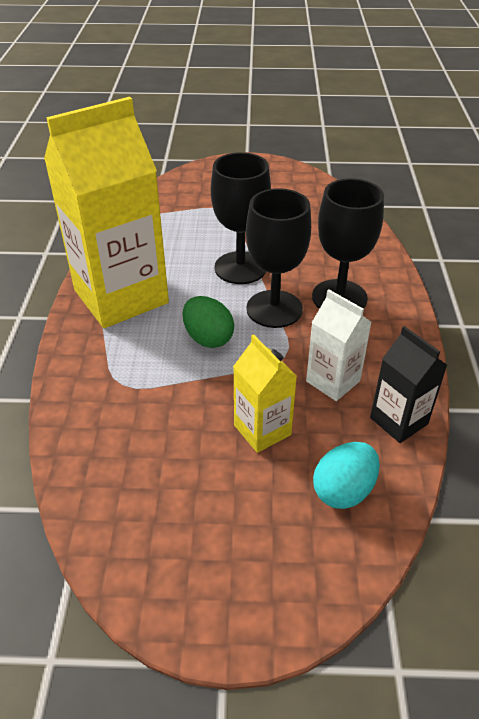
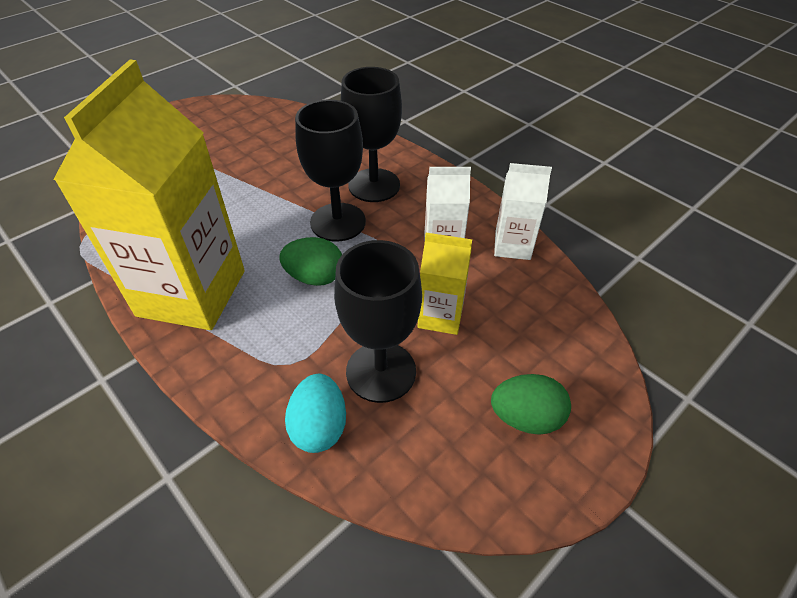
camera: 45 degrees left, 5 degrees up
black goblet [211,152,271,284] -> black goblet moved to [334,240,422,403]
turquoise egg [313,442,380,509] -> turquoise egg moved to [285,374,346,453]
black carton [370,326,447,443] -> white carton [494,163,552,260]
none -> green egg [491,374,571,435]

